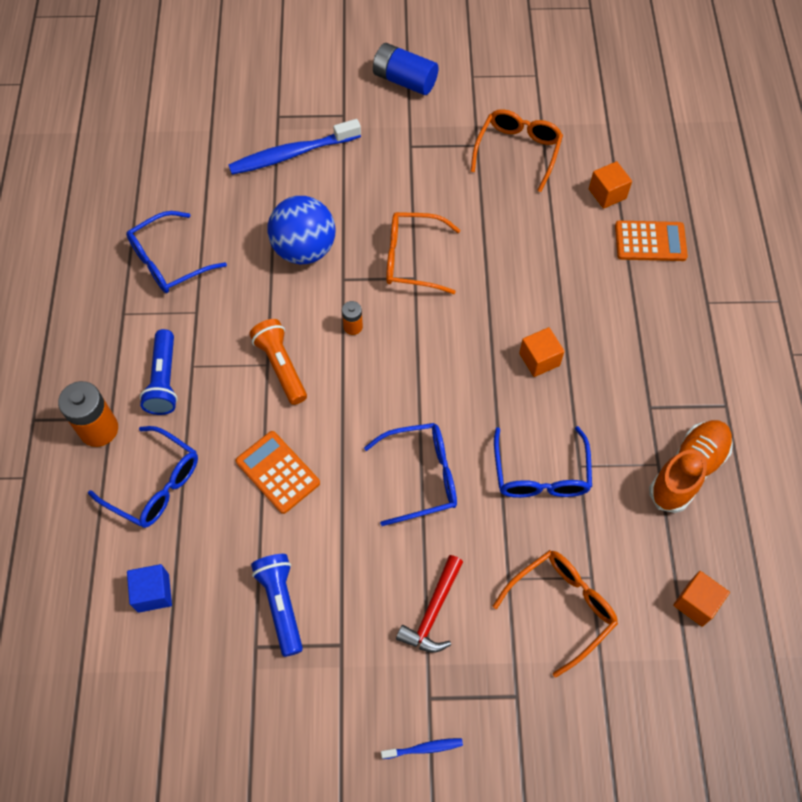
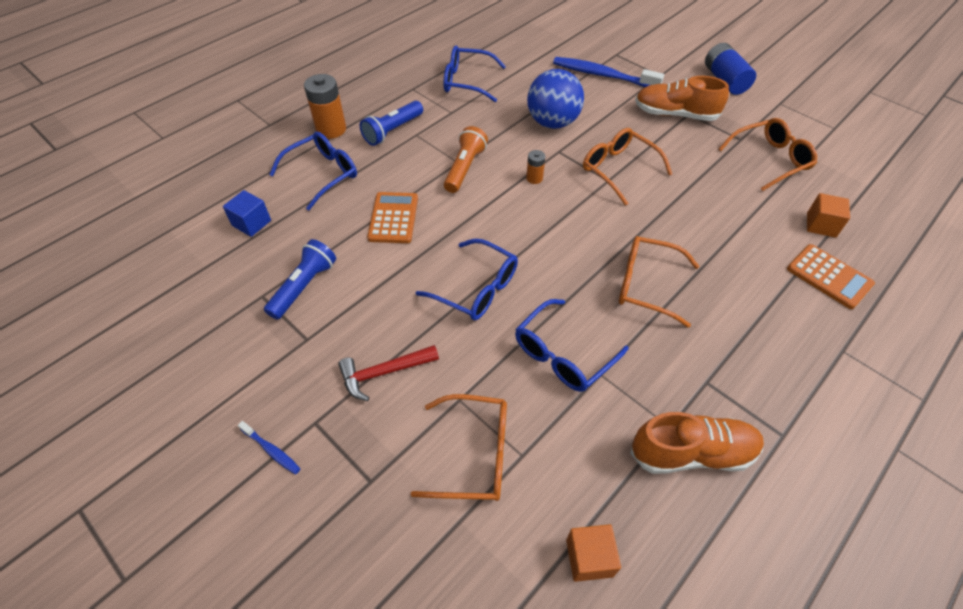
camera: 45 degrees right, 10 degrees down
blue glasses [88,426,198,528] -> blue glasses turned 120 degrees counterclockwise [269,132,357,211]
orange cube [519,327,565,377] -> orange glasses [619,236,699,328]
none -> orange shoe [635,76,729,121]

